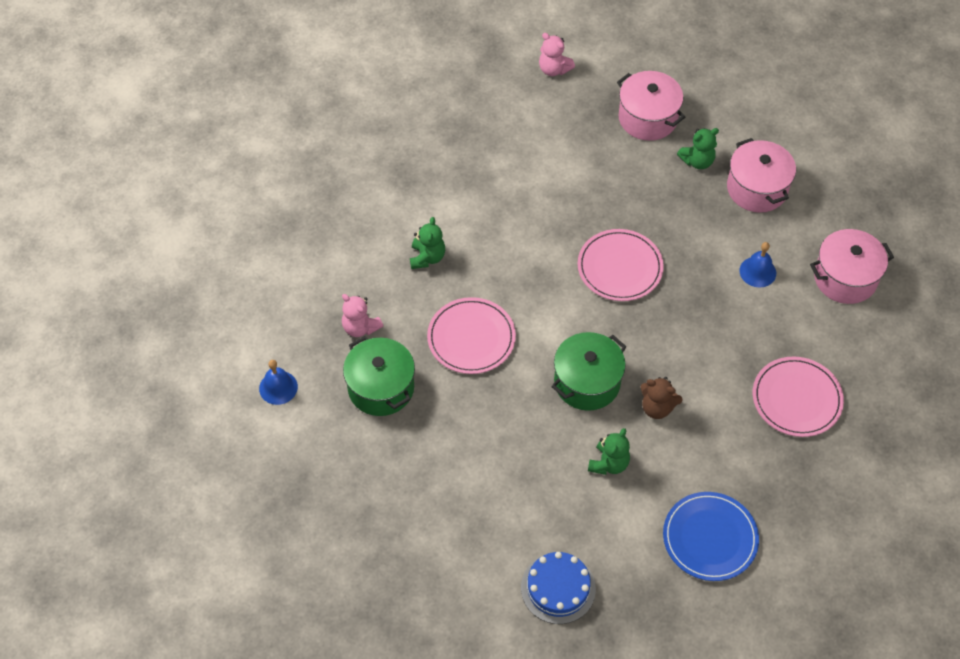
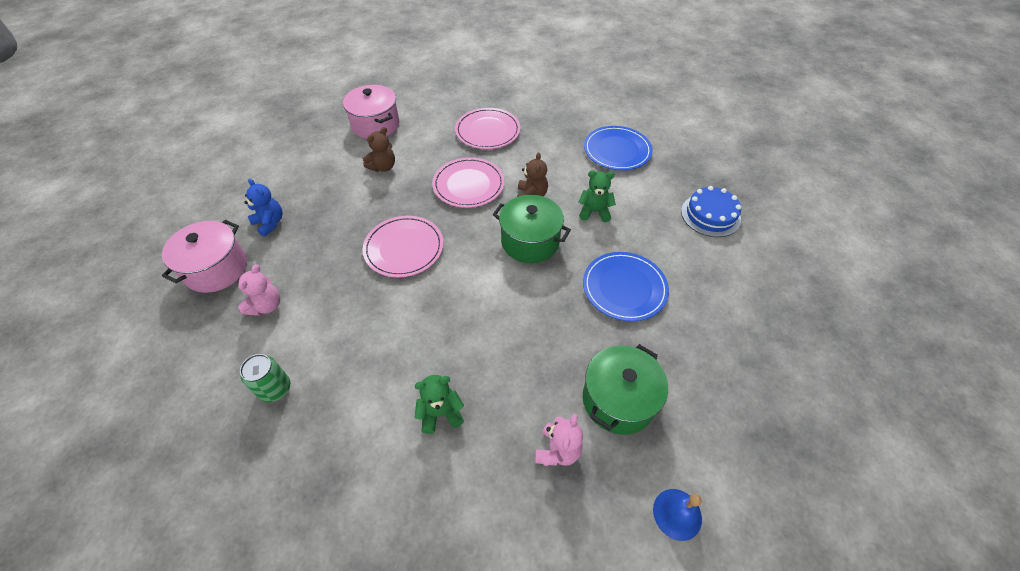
camera: 110 degrees left, 5 degrees down
pink plate [427,297,516,374] -> pink plate moved to [432,157,505,208]
pink teddy bear [539,33,575,76] -> pink teddy bear moved to [237,264,280,316]
green teddy bear [677,128,719,169] -> blue teddy bear [244,179,282,237]
pink pot [727,138,796,213] -> none
blue bell [740,242,776,288] -> brown teddy bear [363,127,395,172]
none -> green can [240,354,290,402]
none -> blue plate [583,252,669,321]

